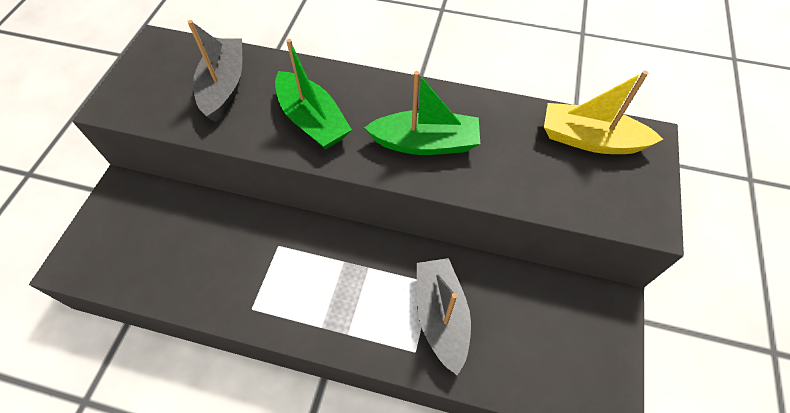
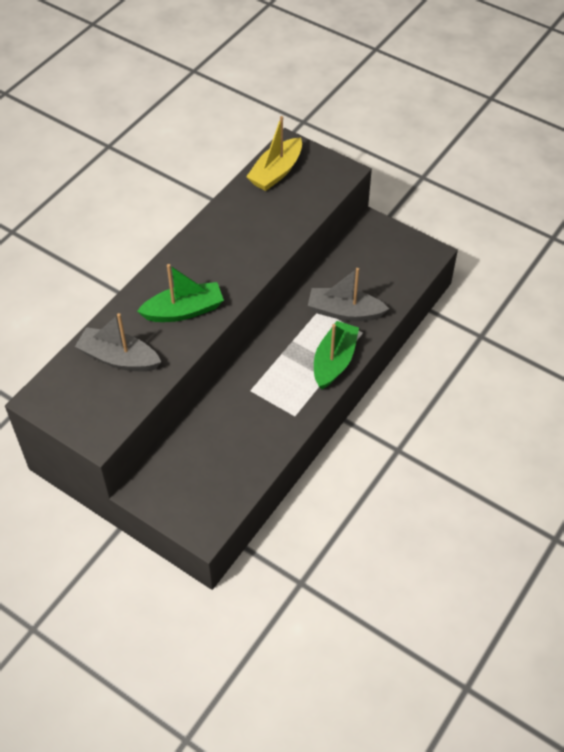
camera: 70 degrees left, 5 degrees down
green boat [364,71,480,155] -> green boat moved to [314,321,359,390]

